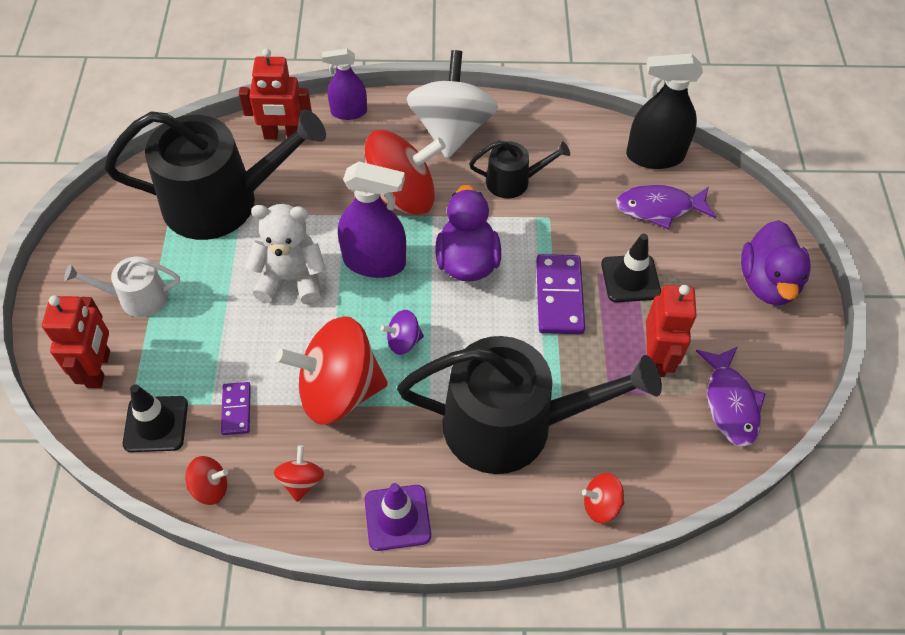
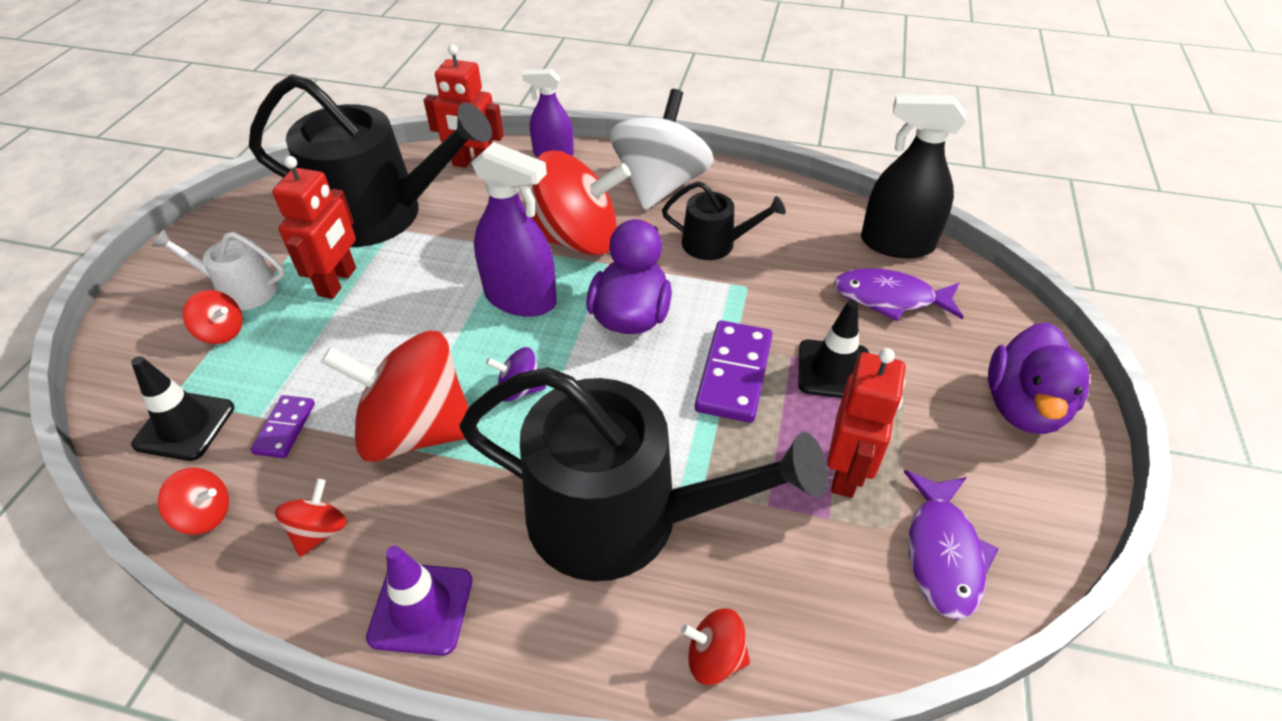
camera: 15 degrees right, 10 degrees down
red robot [42,295,110,388] -> red robot moved to [272,156,356,299]
white teddy bear [246,204,326,305] -> none
none -> red spinning top [183,290,243,344]

